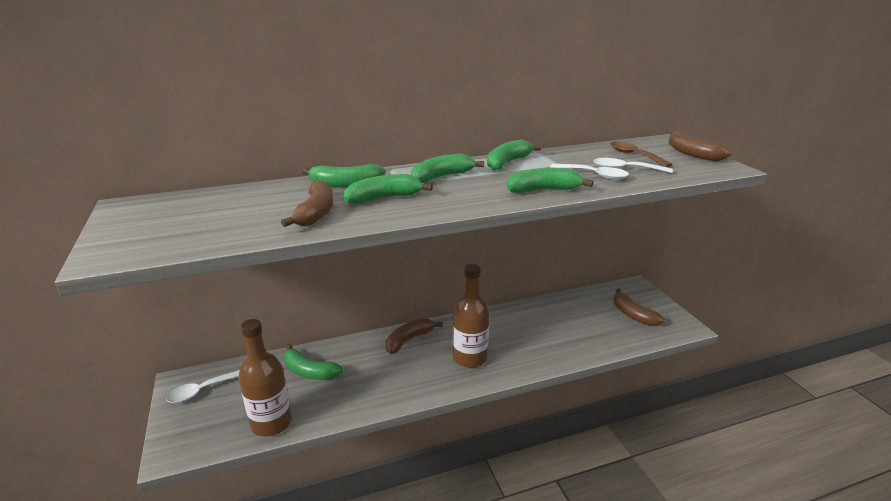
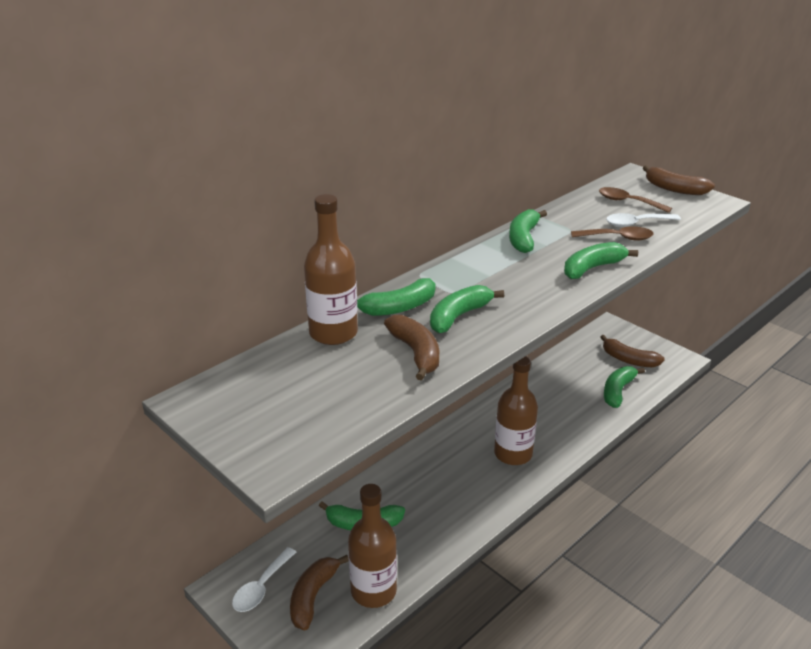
camera: 25 degrees left, 5 degrees up
brown banana [385,318,443,354] -> brown banana moved to [290,555,349,631]
green banana [411,154,484,183] -> green banana moved to [604,366,645,408]
white spoon [550,164,629,180] -> brown spoon [571,226,654,241]
none -> brown bottle [304,194,358,345]

